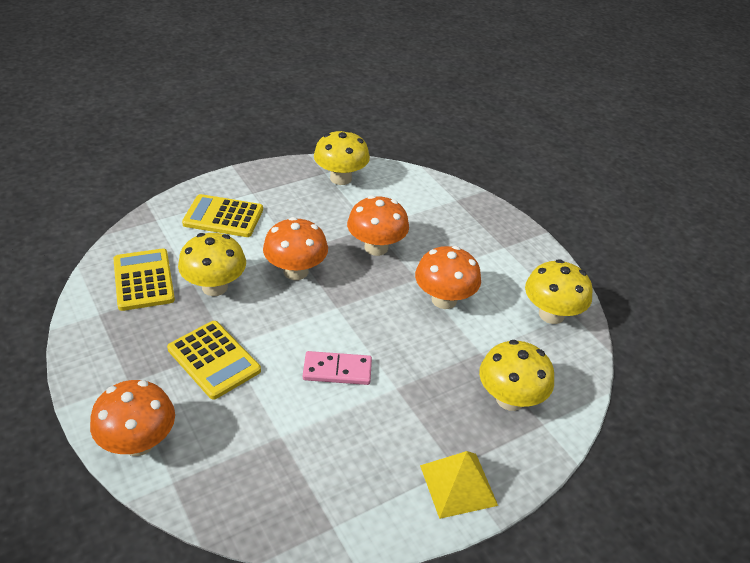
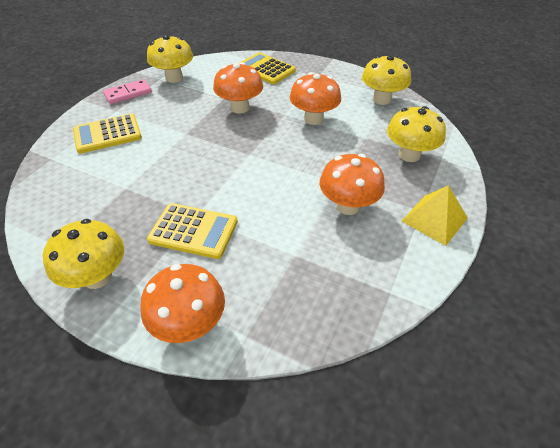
camera: 30 degrees left, 5 degrees up
yellow calculator [113,249,175,311] -> yellow calculator moved to [238,52,296,84]
yellow mushroom [178,233,246,296] -> yellow mushroom moved to [43,219,124,289]
orange mushroom [263,217,328,280] -> orange mushroom moved to [319,154,385,215]
pink domino [303,351,372,385] -> pink domino moved to [103,79,152,104]

